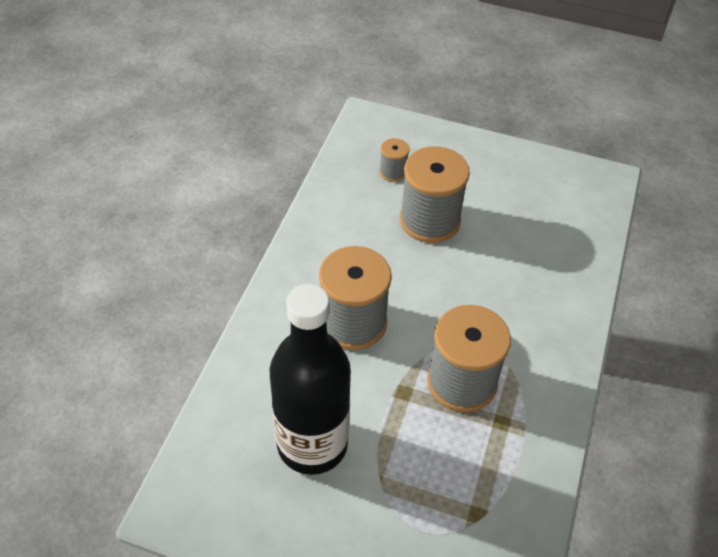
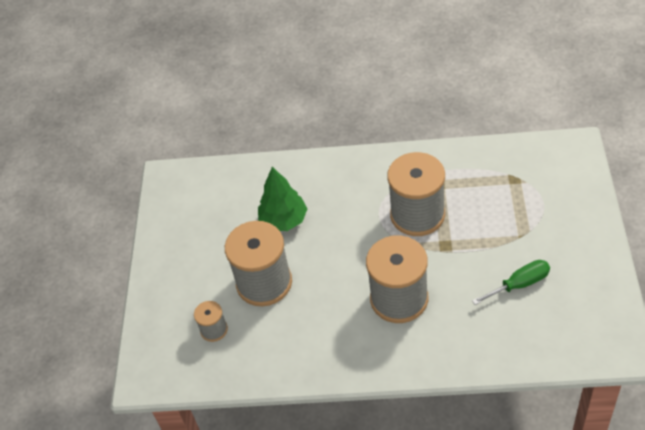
camera: 100 degrees left, 0 degrees up
black bottle [270,284,351,475] -> green screwdriver [472,260,550,305]
none -> green tree [258,167,308,231]

